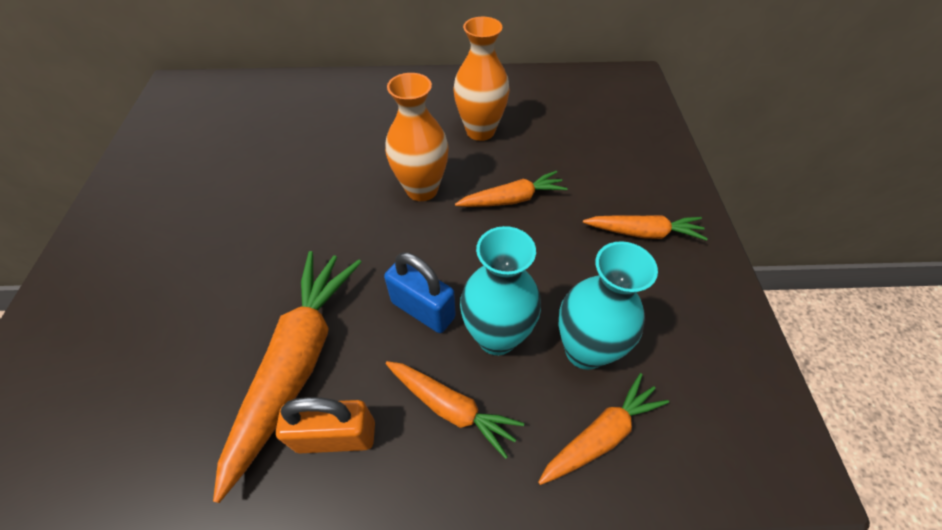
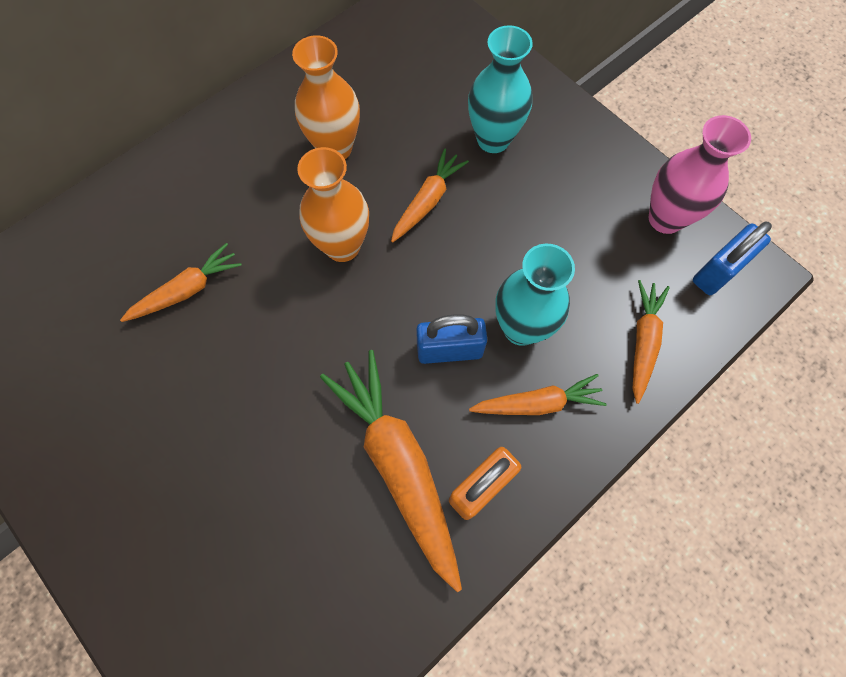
camera: 40 degrees left, 15 degrees up
turquoise vase [559,241,658,370] -> turquoise vase moved to [468,25,533,153]
orange carrot [583,215,708,241] -> orange carrot moved to [120,243,242,322]
none -> pink vase [649,115,751,234]
none -> blue padlock [693,222,772,295]

